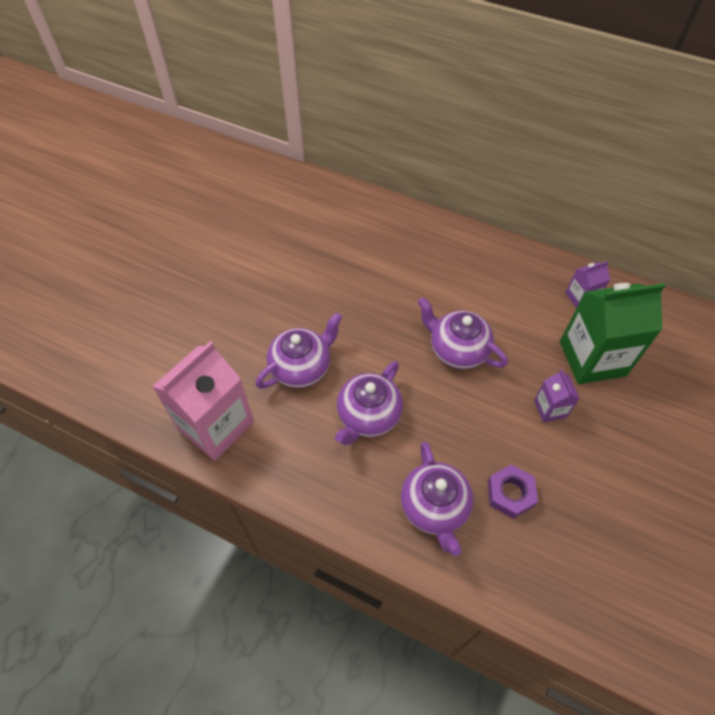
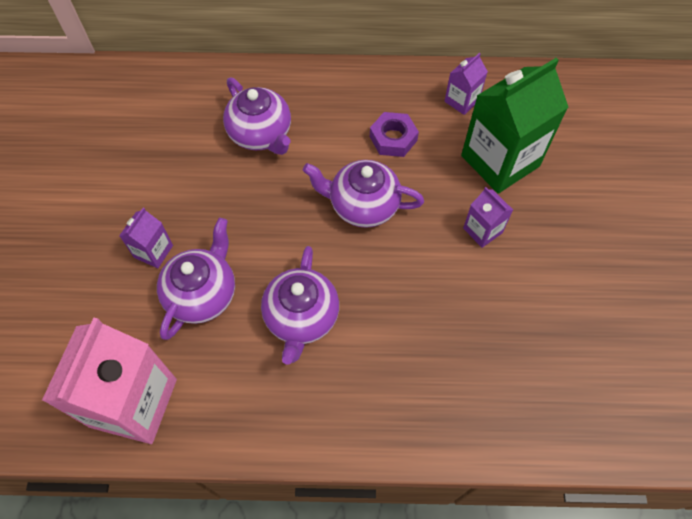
camera: 25 degrees left, 5 degrees up
purple teapot [401,442,473,556] -> purple teapot moved to [223,78,291,155]
purple nut [488,464,538,519] -> purple nut moved to [370,112,419,157]
none -> purple carton [119,208,173,268]

